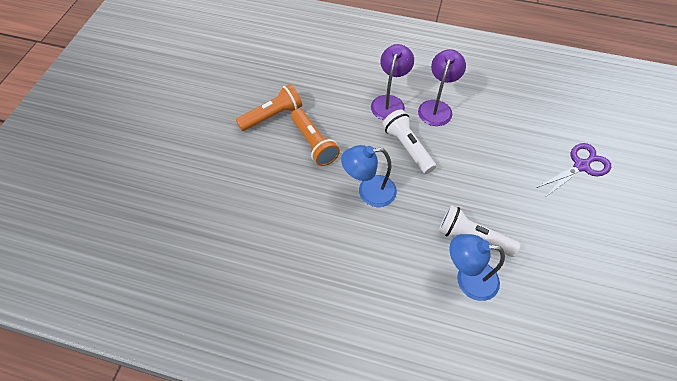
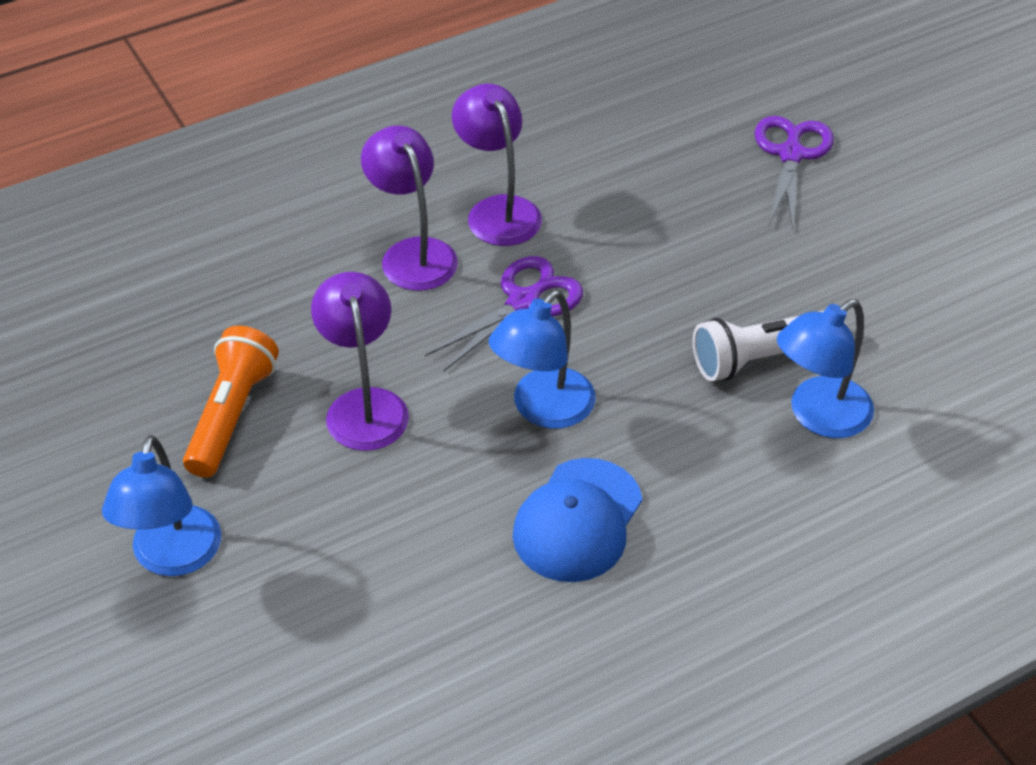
camera: 45 degrees left, 10 degrees down
orange flashlight [291,109,340,166] -> purple lamp [311,272,409,451]
white flashlight [382,110,436,174] -> purple scissors [425,256,583,372]
none -> blue lamp [102,435,221,576]
none -> blue cap [513,458,642,582]

